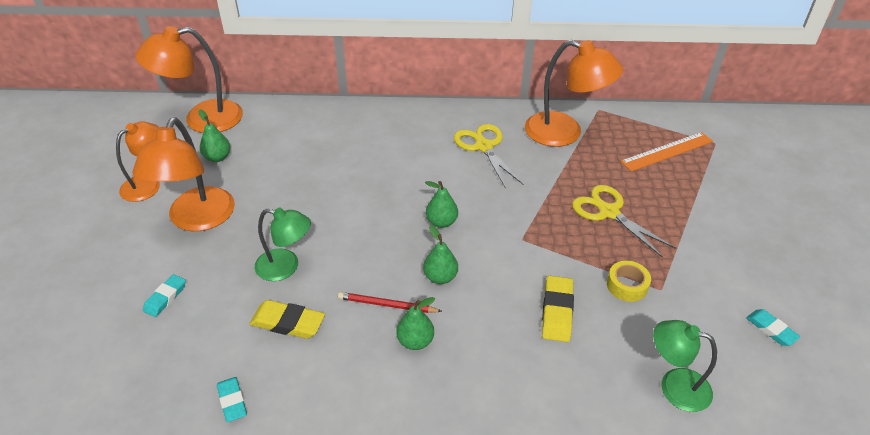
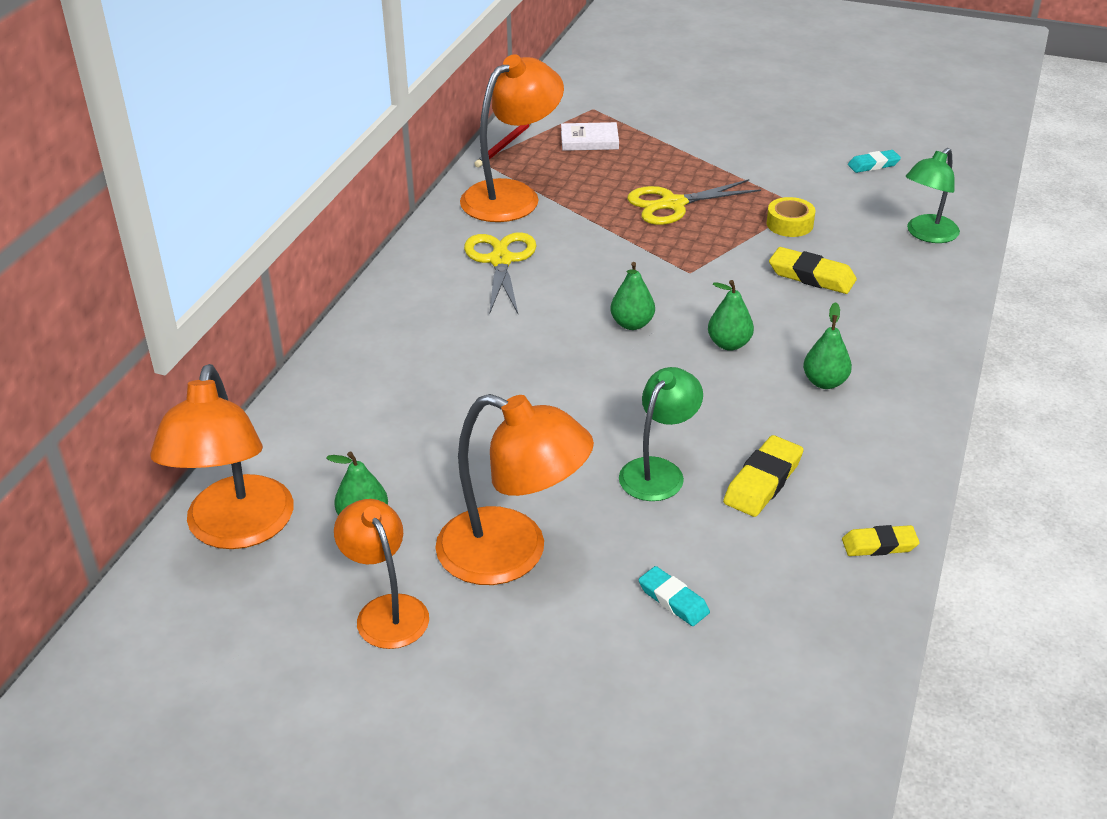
camera: 70 degrees left, 5 degrees down
turquoise eraser [217,377,247,422] -> yellow eraser [842,525,920,556]
red pencil [338,292,442,313] -> red pencil moved to [474,124,531,168]
yellow scissors [454,124,524,189] -> yellow scissors turned 90 degrees clockwise [464,232,536,314]
orange ruler [620,132,713,172] -> white book [561,122,619,151]

